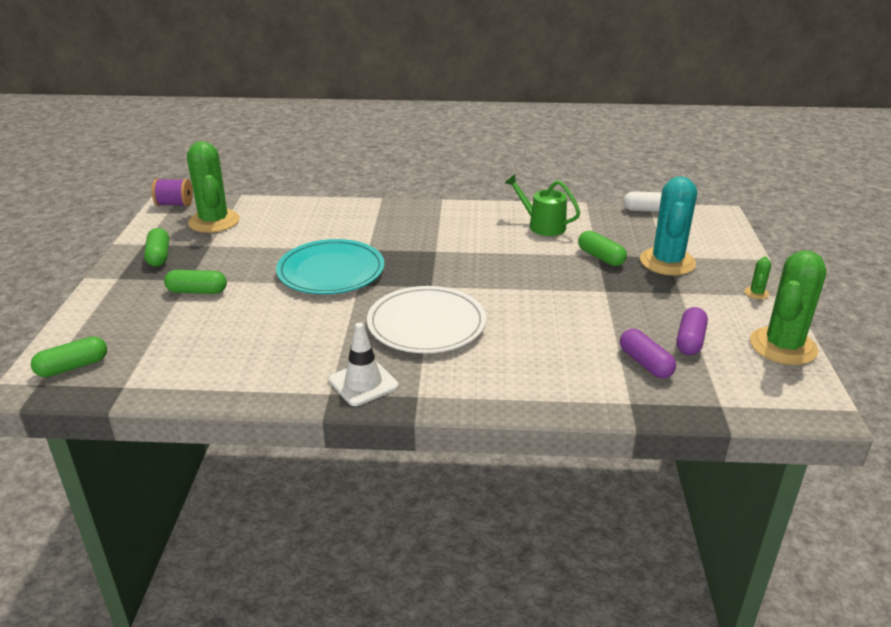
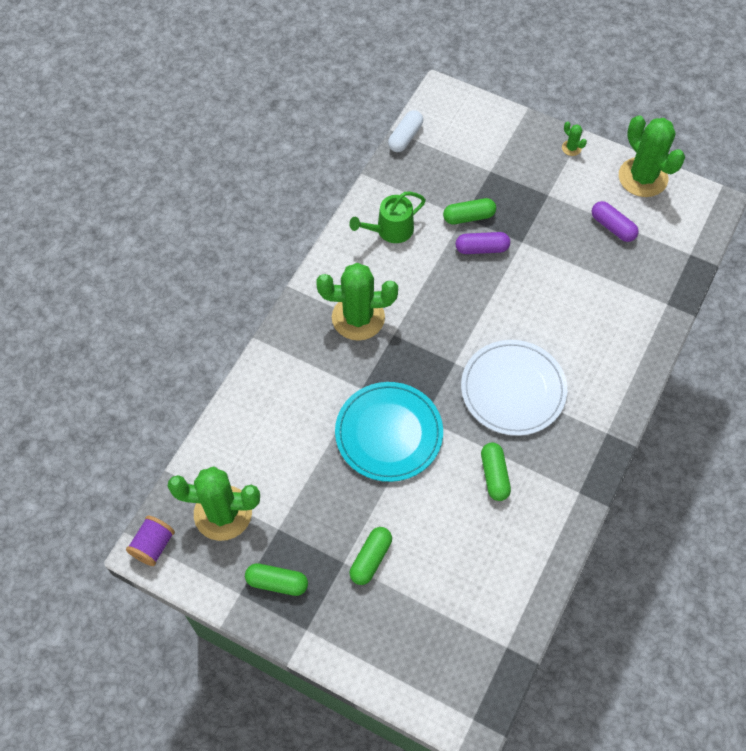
camera: 65 degrees left, 30 degrees up
green capsule [31,336,107,377] -> green capsule moved to [481,442,511,501]
white traffic cone [329,322,399,406] -> none
purple capsule [620,329,676,378] -> purple capsule moved to [456,232,510,254]
turquoise cactus [640,176,697,276] -> none
none -> green cactus [316,263,398,341]

